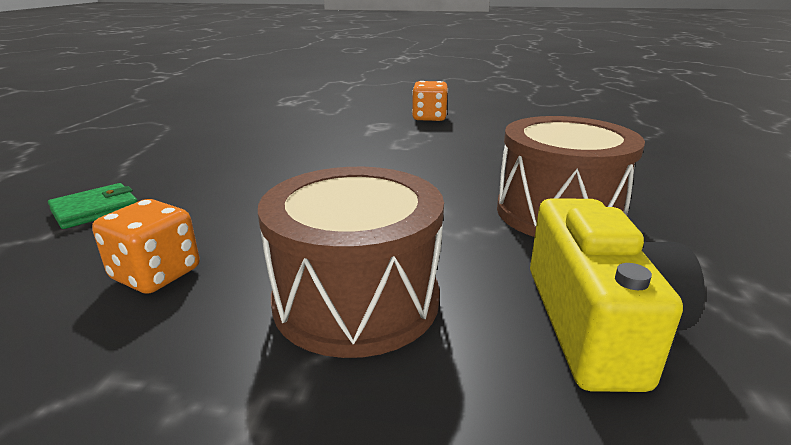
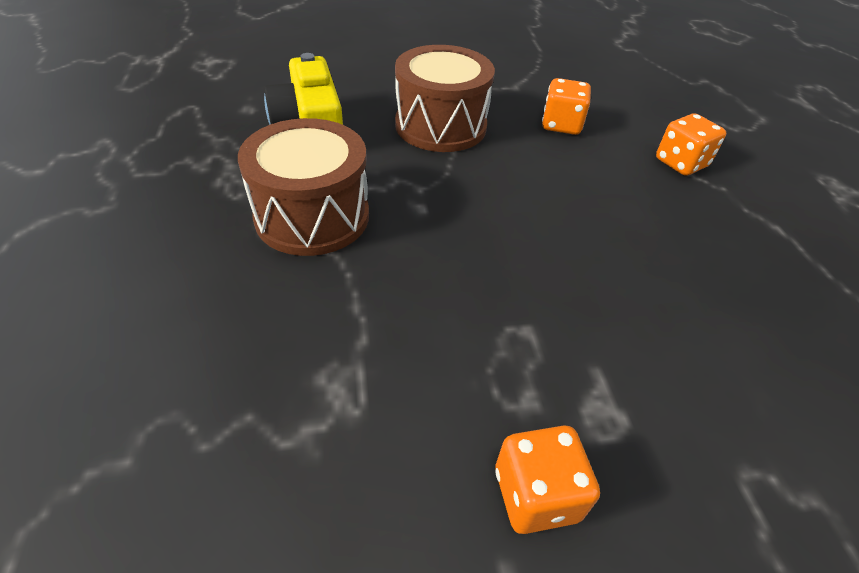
camera: 160 degrees right, 20 degrees up
green wallet [48,183,137,229] -> orange dice [656,113,726,176]

